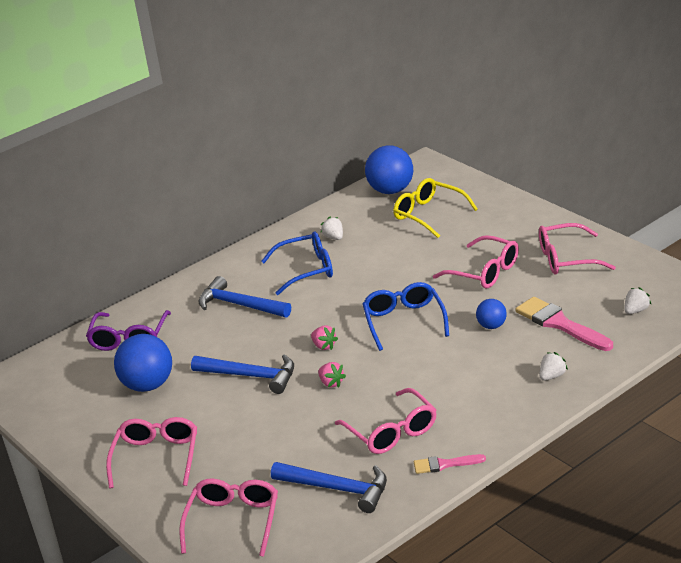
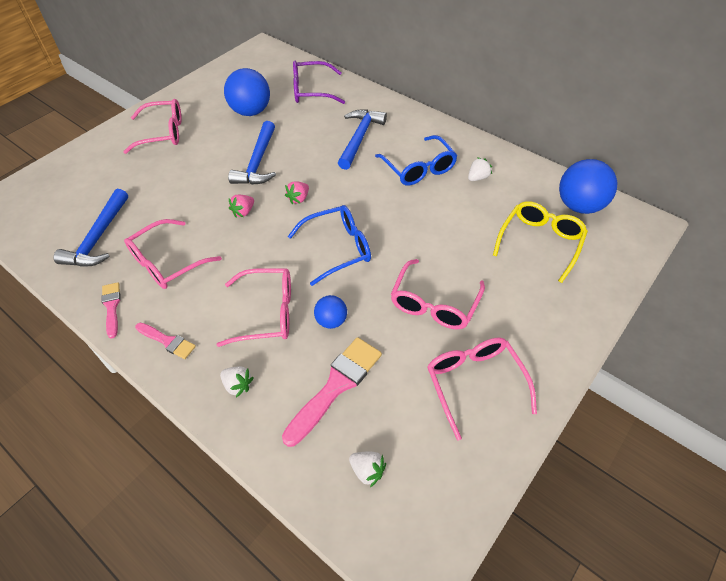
camera: 75 degrees right, 20 degrees up
pink glasses [179,479,278,557] -> pink glasses moved to [217,268,291,347]
none -> pink brush [135,323,196,359]

